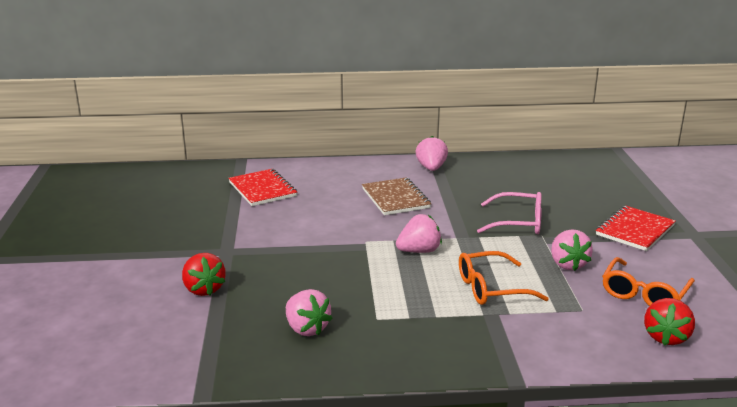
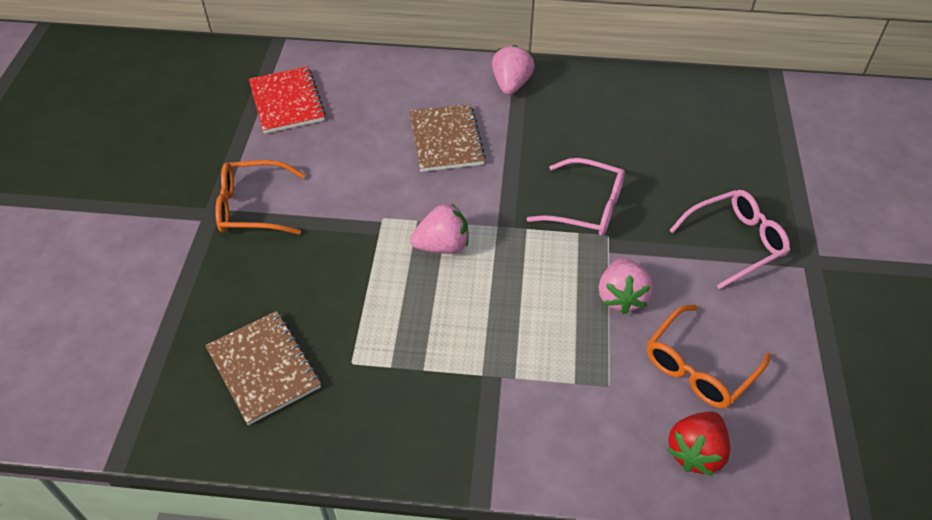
camera: 10 degrees right, 25 degrees up
red strawberry [182,253,225,296] -> none
pink strawberry [286,289,333,336] -> brown notebook [205,311,321,425]
orange glasses [459,251,549,305] -> orange glasses moved to [215,160,305,235]
red notebook [596,206,676,251] -> pink glasses [669,190,790,289]

